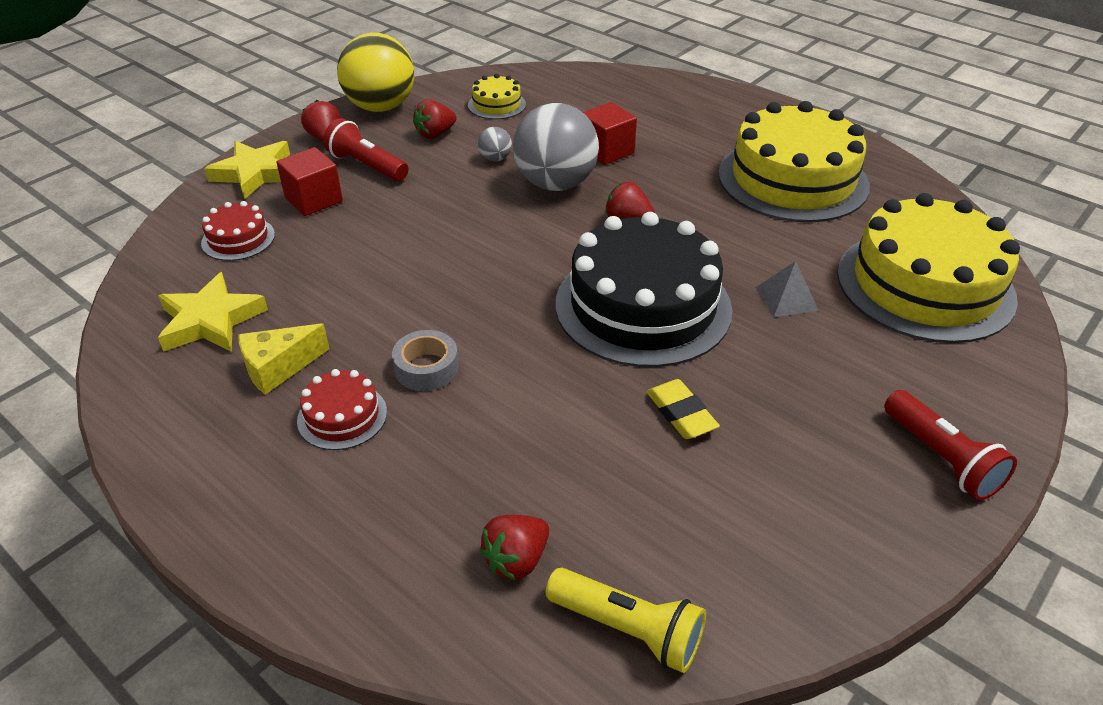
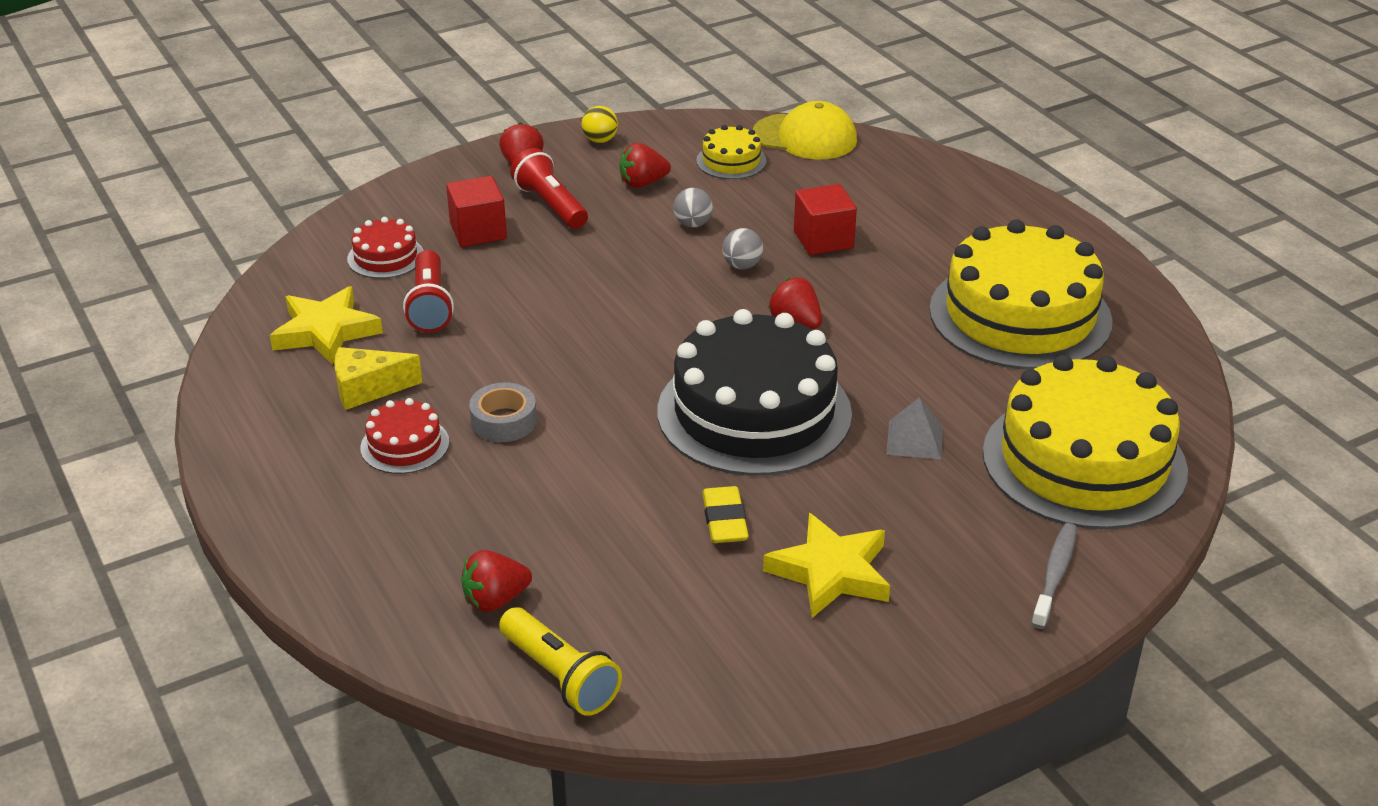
camera: 20 degrees right, 5 degrees down
yellow star [204,141,290,199] -> yellow star moved to [763,513,890,618]
yellow ball [337,33,414,112] -> yellow ball [581,106,618,143], size x0.42
grey ball [513,103,599,191] -> grey ball [722,228,763,269], size x0.42
red flashlight [884,390,1017,500] -> red flashlight moved to [403,250,454,333]
none -> yellow cap [753,101,857,160]
none -> grey toothbrush [1031,523,1077,629]

